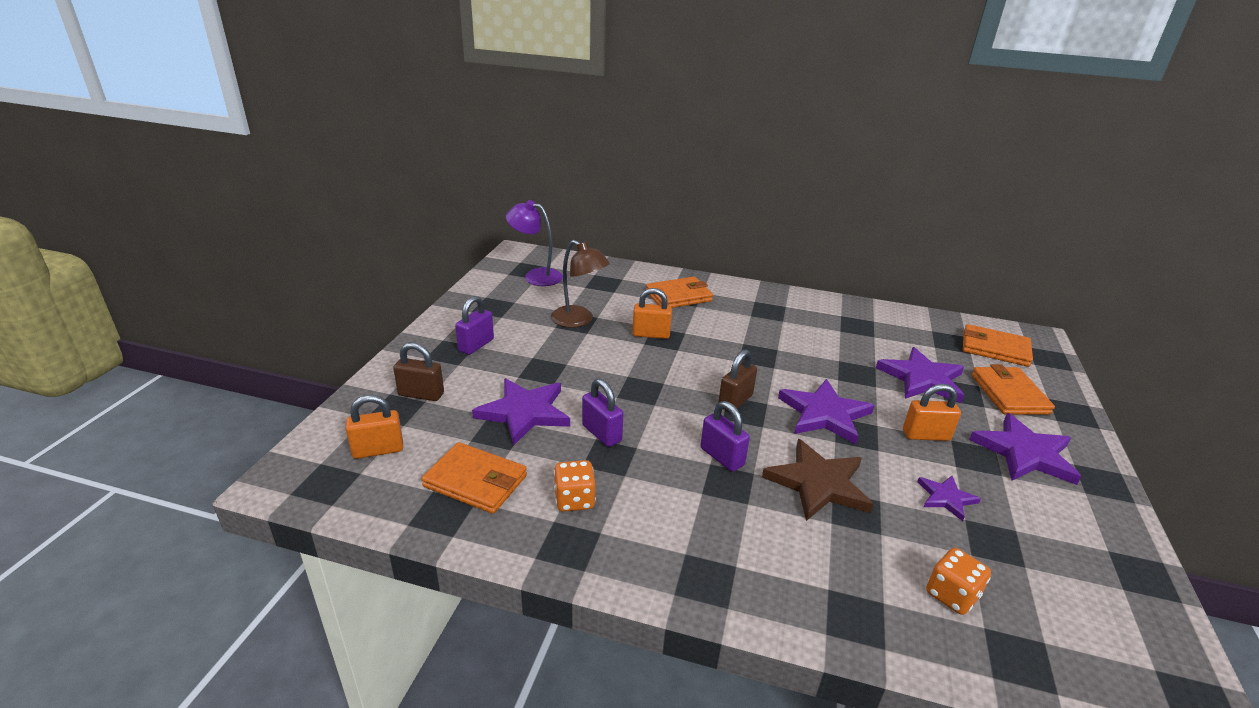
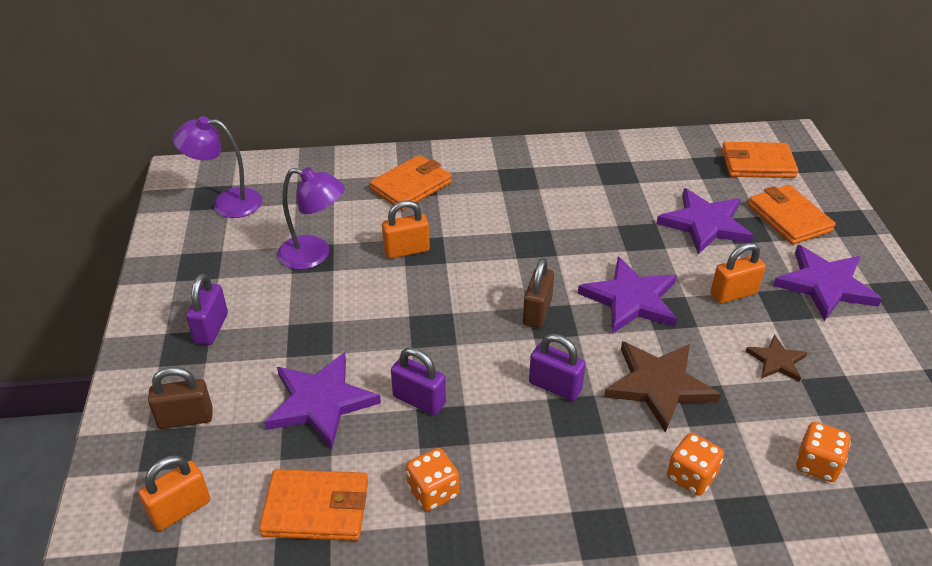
camera: 20 degrees left, 10 degrees up
brown lamp [551,240,610,328] -> purple lamp [277,167,345,270]
purple star [917,476,981,521] -> brown star [746,334,808,382]
none -> orange dice [667,433,724,496]

